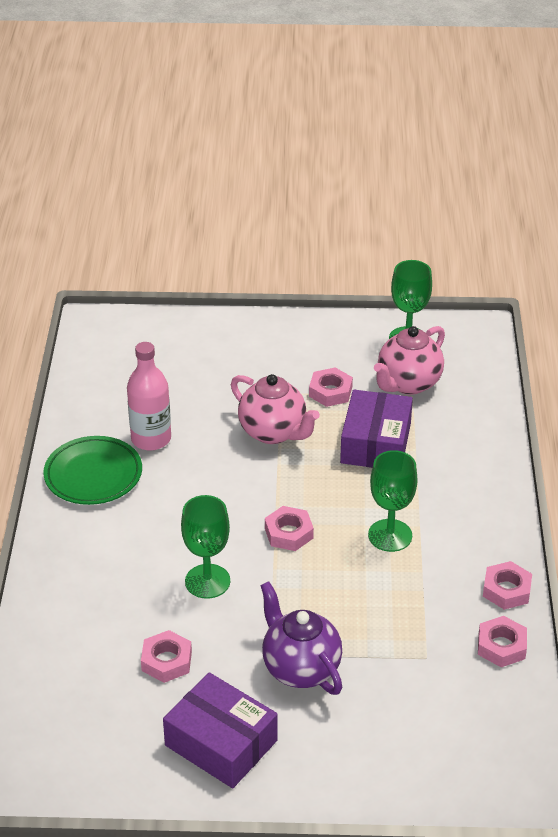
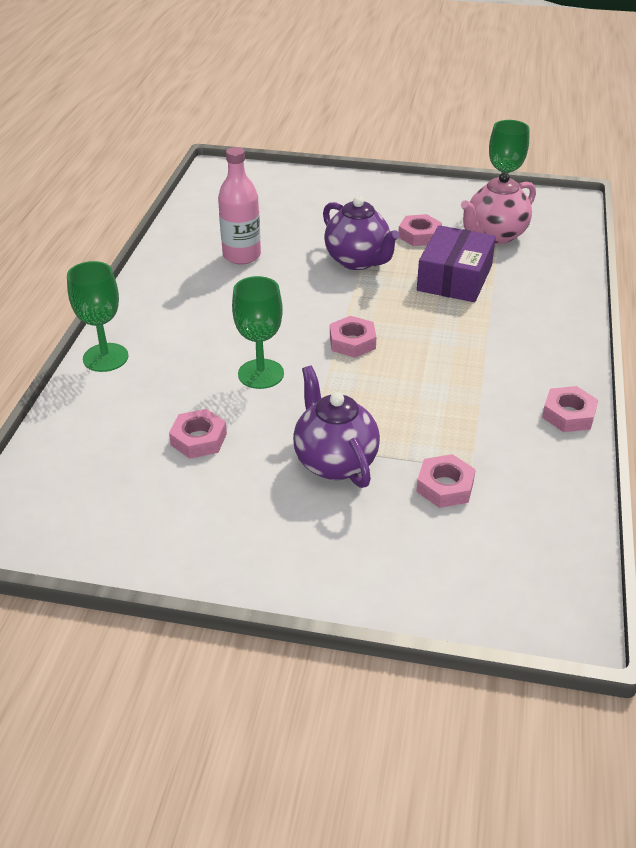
camera: 10 degrees right, 0 degrees up
green plate [43,436,142,505] -> none
purple box [163,672,278,788] -> none
pink teapot [231,374,320,444] -> purple teapot [323,196,400,270]
green goblet [368,450,418,552] -> green goblet moved to [67,261,129,372]
pink nut [478,616,527,667] -> pink nut moved to [416,454,476,508]

